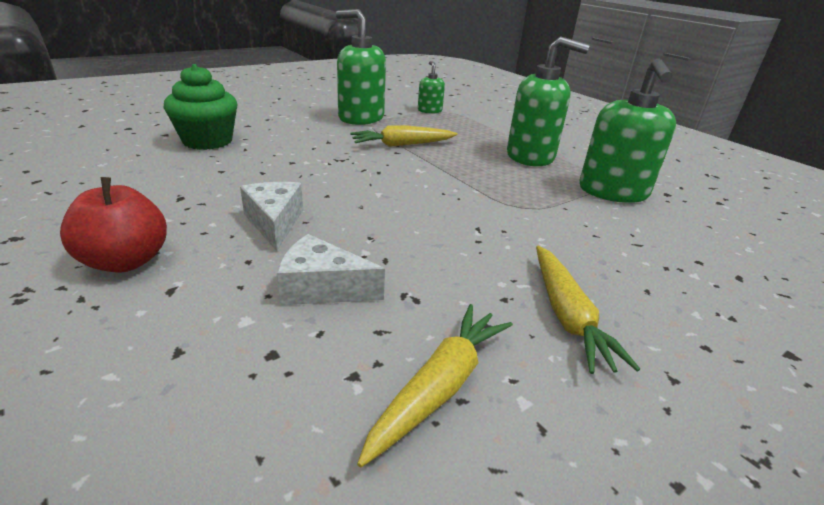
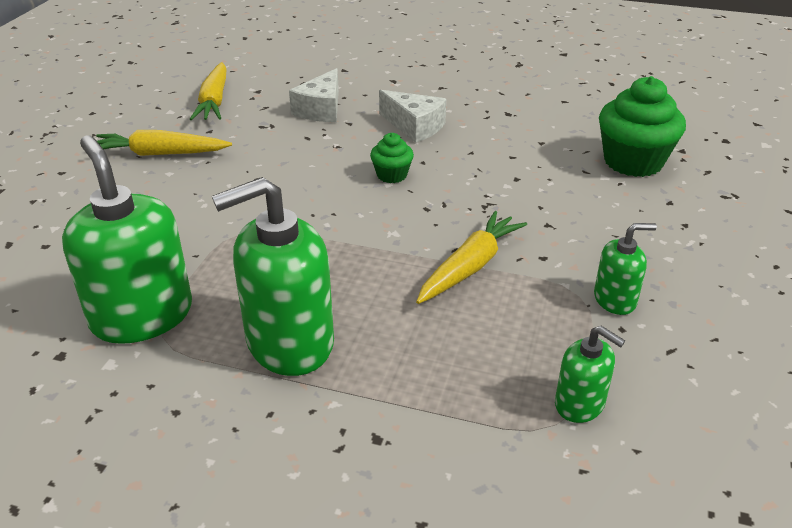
camera: 145 degrees right, 5 degrees up
red apple [60,177,167,273] -> none
white cheese [277,234,385,305] -> white cheese turned 135 degrees clockwise [289,68,339,122]
green soap dispenser [336,9,386,125] -> green soap dispenser [594,223,657,315], size x0.51
yellow carrot [536,246,640,374] -> yellow carrot turned 45 degrees counterclockwise [96,130,232,156]
none -> green cupcake [370,133,414,183]

